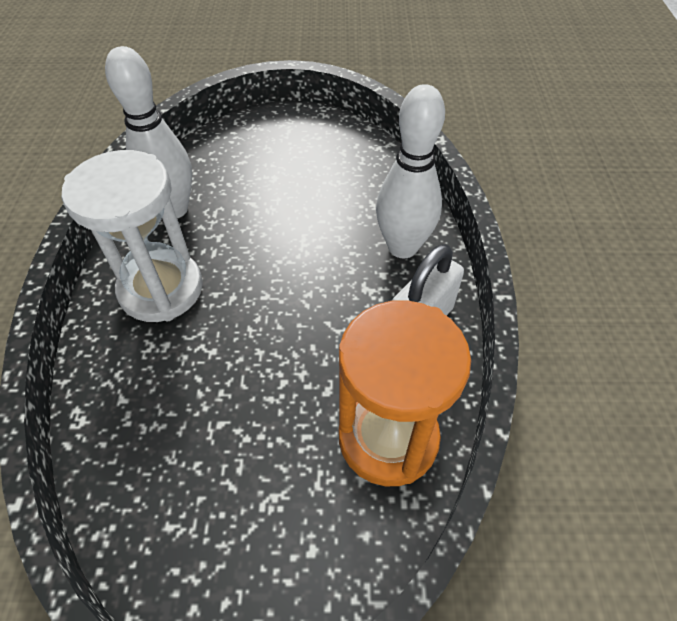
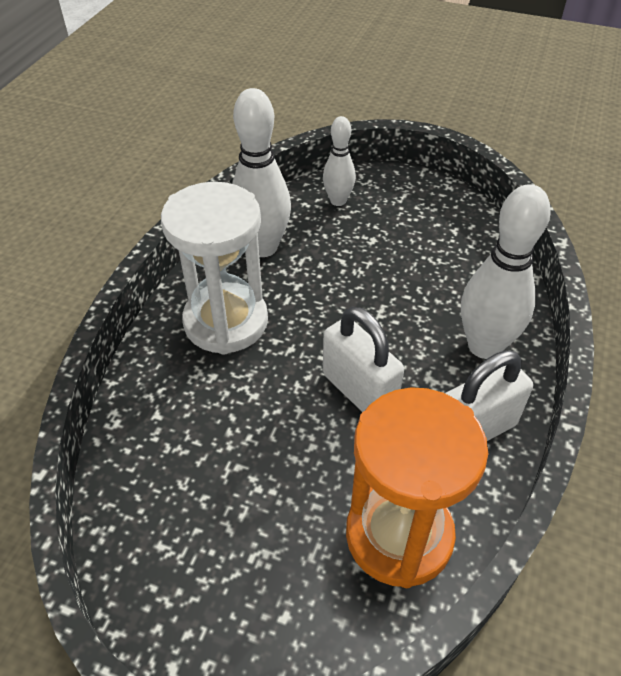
camera: 20 degrees right, 5 degrees down
none -> white bowling pin [323,116,356,206]
none -> white padlock [323,307,404,412]

